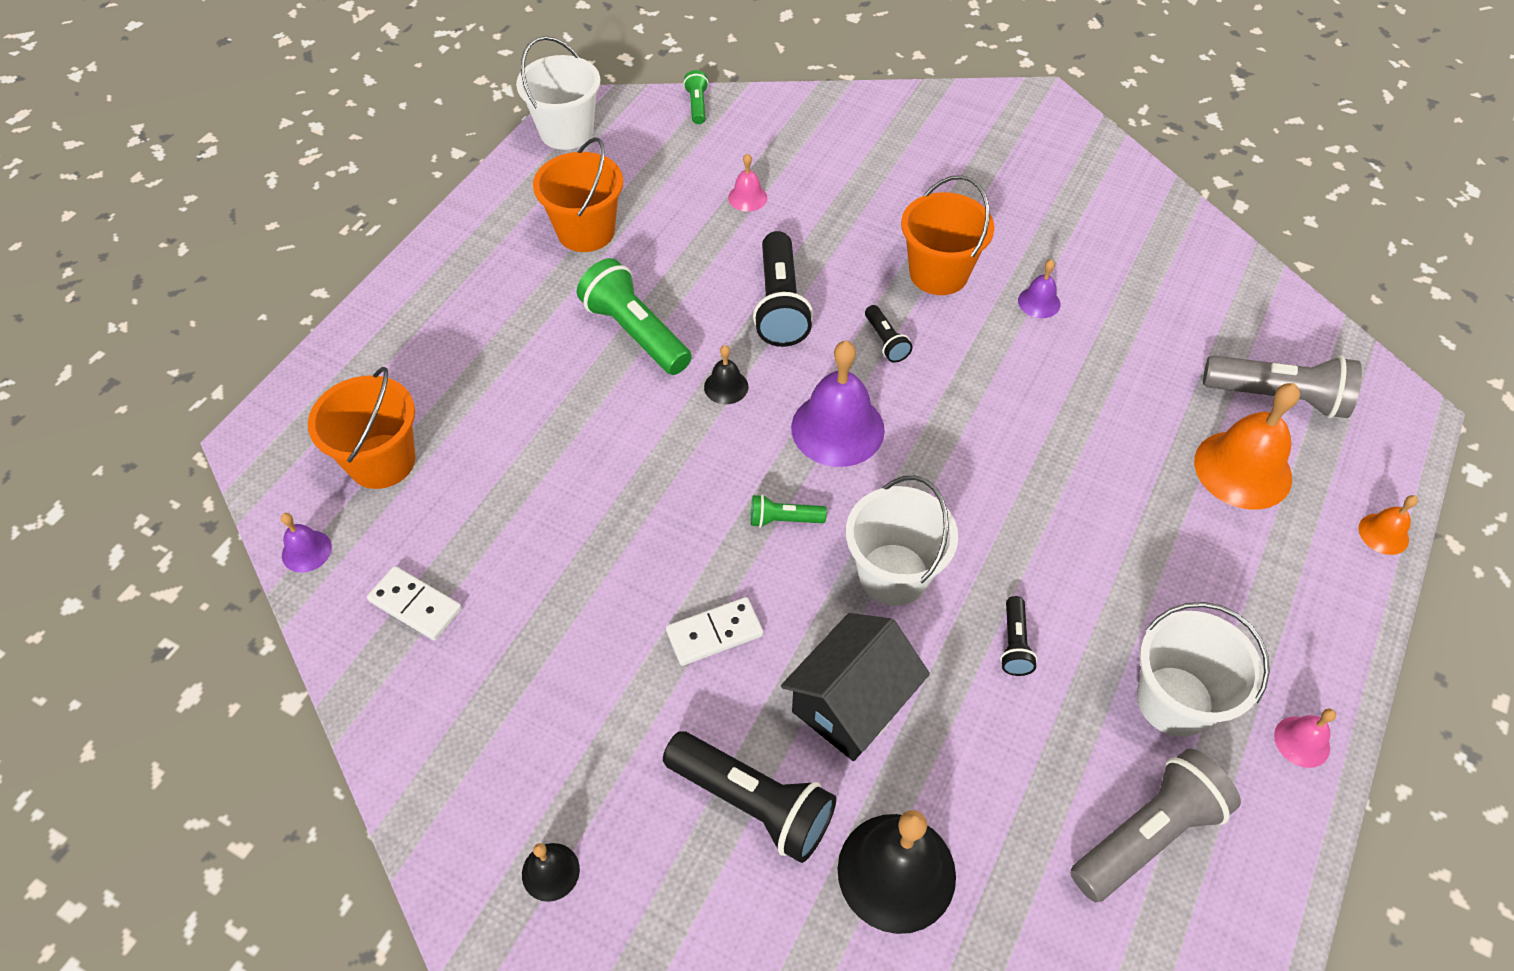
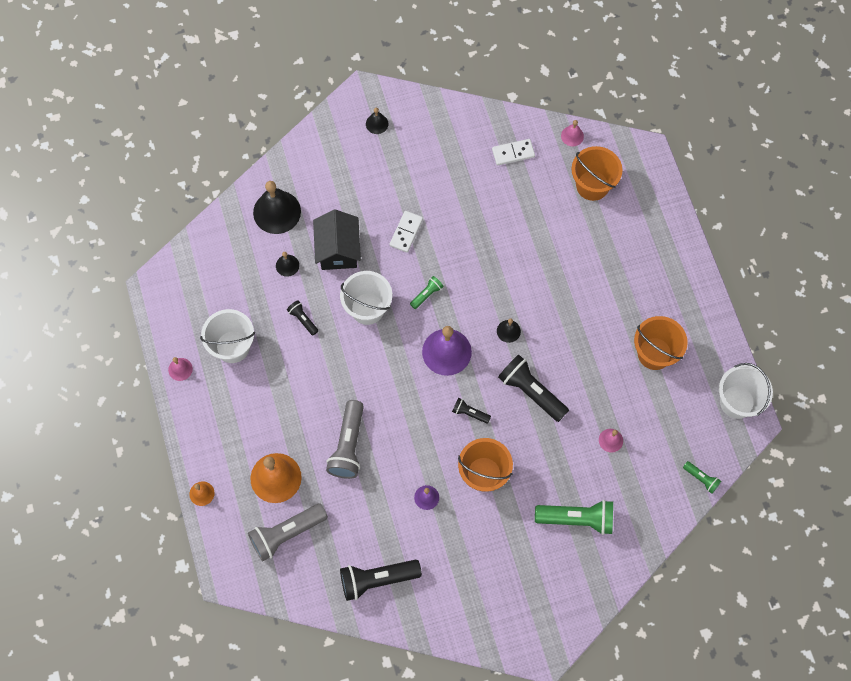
camera: 135 degrees right, 15 degrees up
purple bell [281,513,332,573] -> pink bell [561,120,584,146]
green flashlight [577,258,692,375] -> green flashlight moved to [535,500,613,535]
black flashlight [663,731,836,863] -> black flashlight moved to [340,560,422,601]
grey flashlight [1070,748,1241,902] -> grey flashlight moved to [326,400,364,479]
none -> black bell [276,252,299,277]

